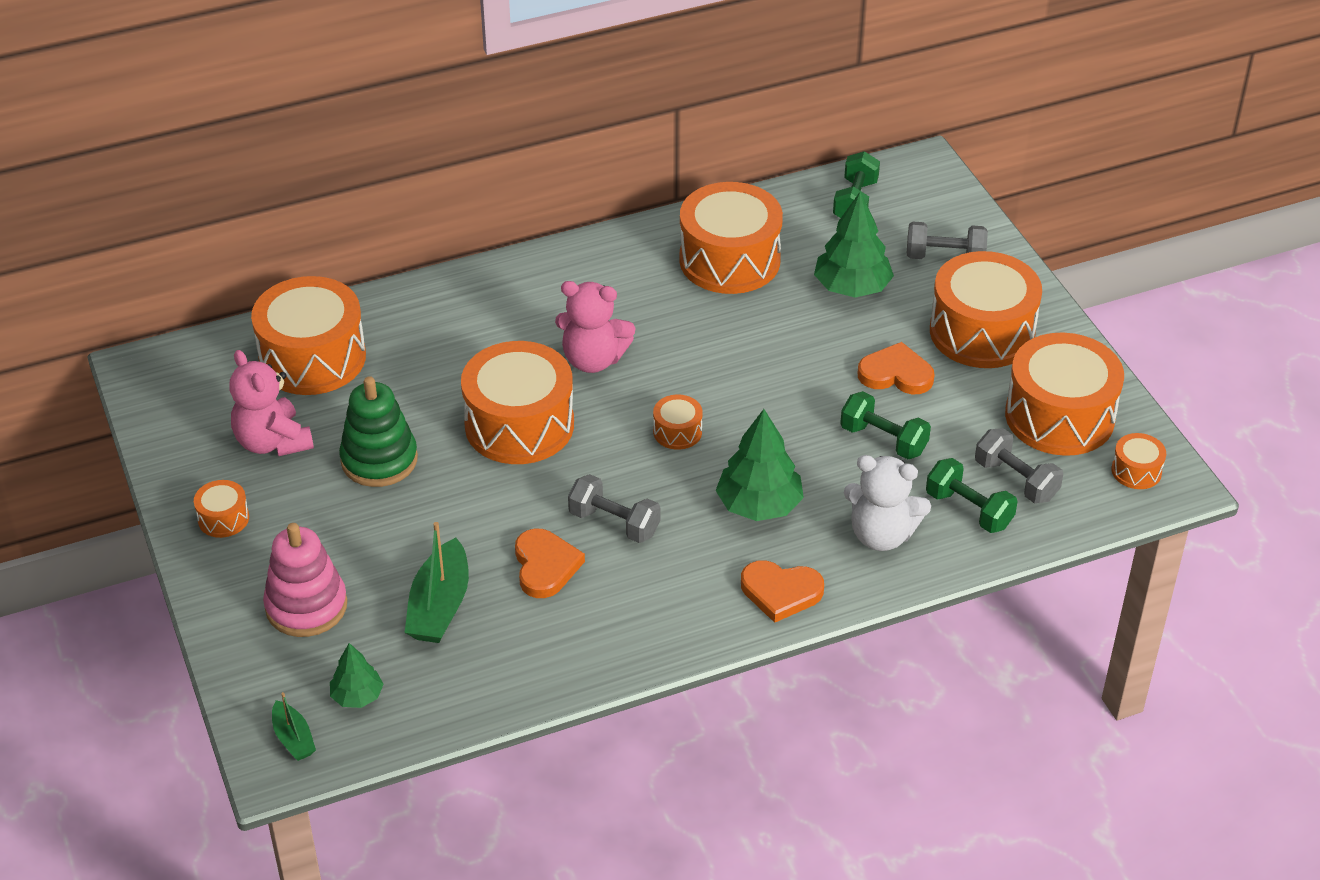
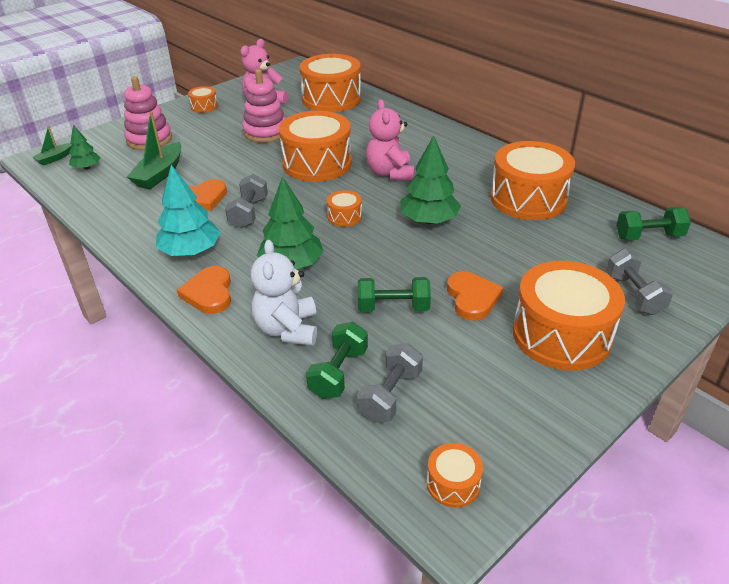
camera: 70 degrees right, 5 degrees down
green stacking toy [339,376,418,487] -> pink stacking toy [242,69,286,143]
green boat [405,522,469,643] -> green boat turned 60 degrees counterclockwise [127,111,181,189]
green tree [814,192,894,298] -> green tree moved to [400,135,461,224]
green dumbbell [840,391,931,459] -> green dumbbell turned 75 degrees clockwise [358,277,431,312]
orange drum [1005,332,1124,456] -> none
none -> turquoise tree [156,165,221,256]

